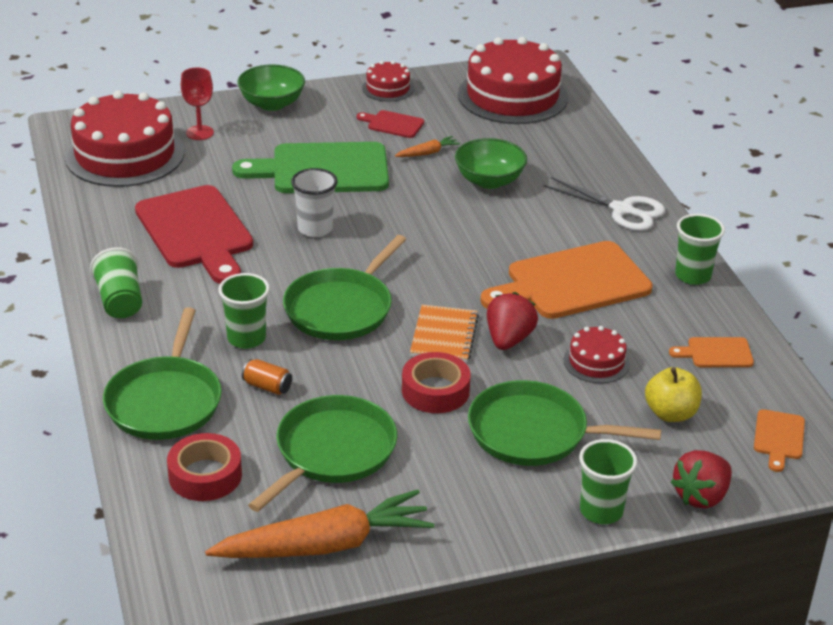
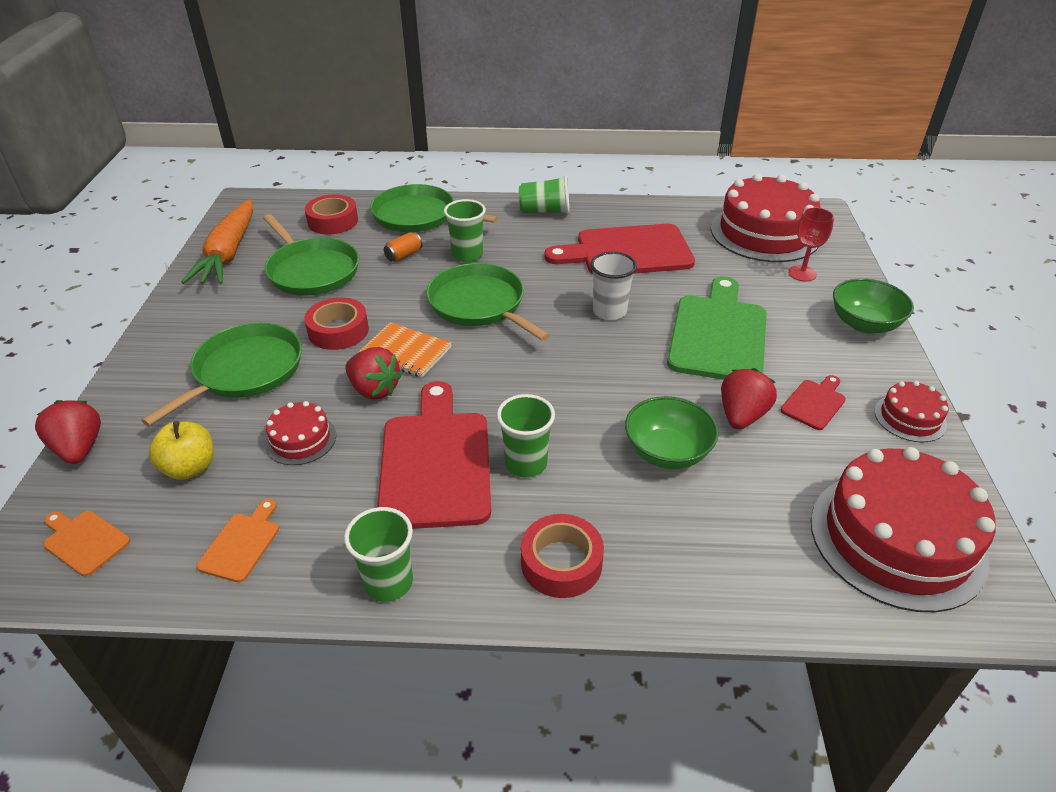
camera: 110 degrees right, 5 degrees up
orange carrot [395,136,460,157] -> red strawberry [721,368,777,429]
orange cutting board [480,241,653,319] -> red cutting board [377,381,491,529]
white scissors [543,177,665,231] -> red tape [521,514,604,598]
green cup [579,439,637,524] -> green cup moved to [497,394,555,477]

